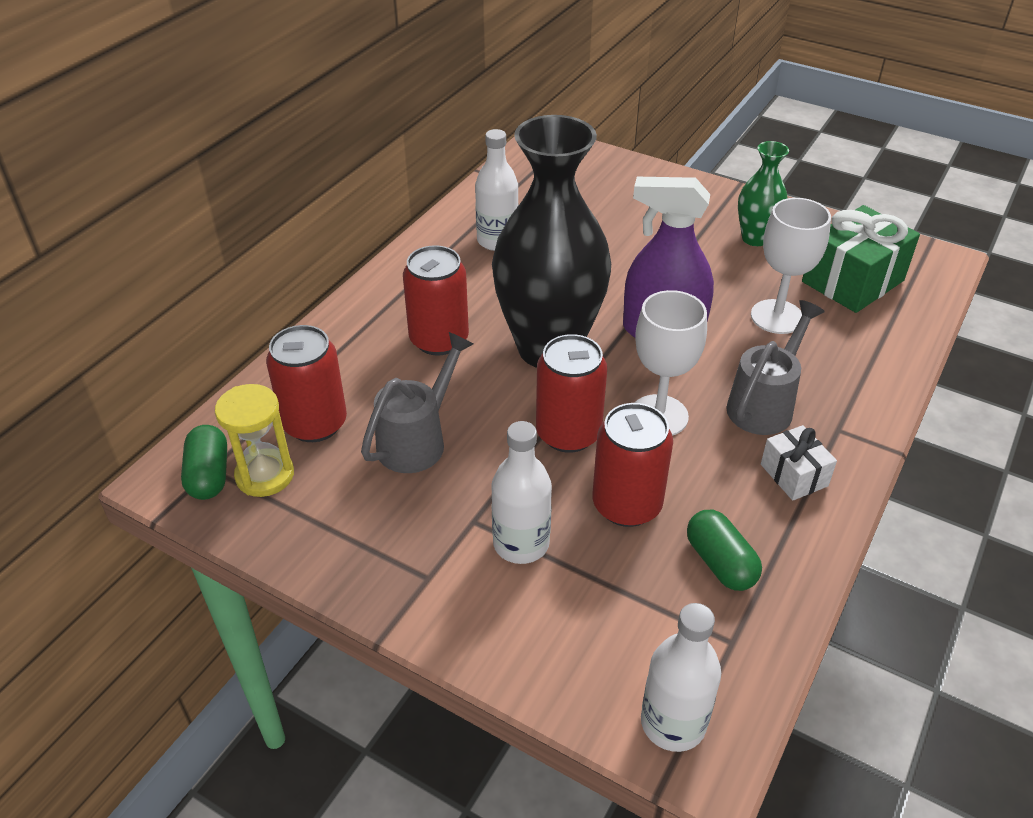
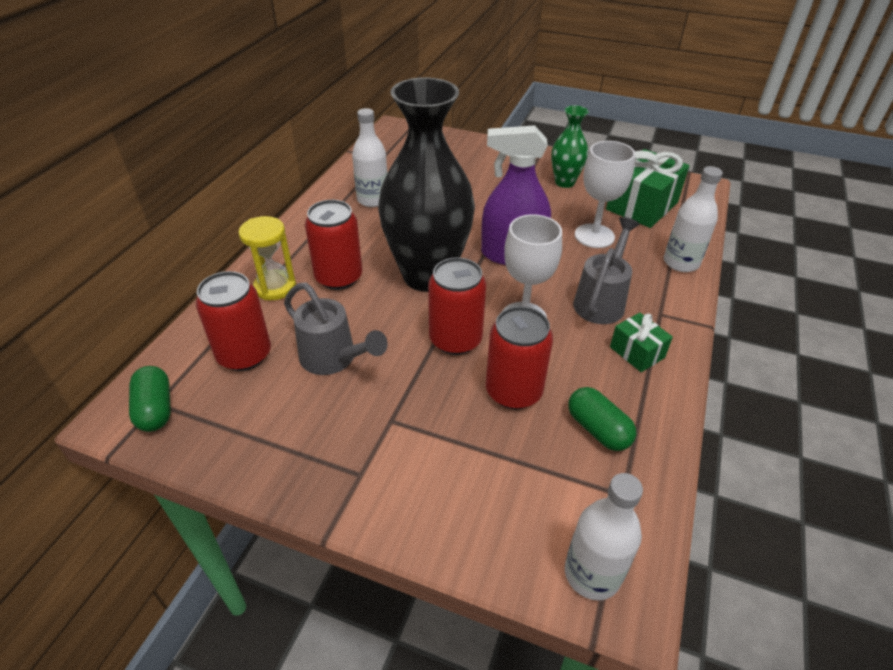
camera: 10 degrees left, 0 degrees up
yellow hourglass [215,384,294,497] -> yellow hourglass moved to [238,216,296,300]
grey watering can [361,332,473,473] -> grey watering can turned 105 degrees clockwise [284,282,388,375]
white bottle [491,421,552,564] -> white bottle moved to [664,166,723,272]
white gift [761,425,837,501] -> green gift [610,313,673,372]

